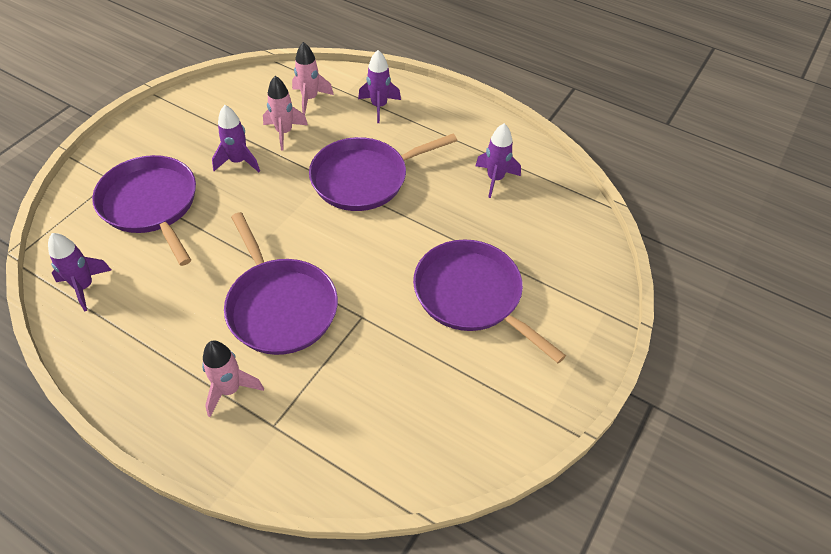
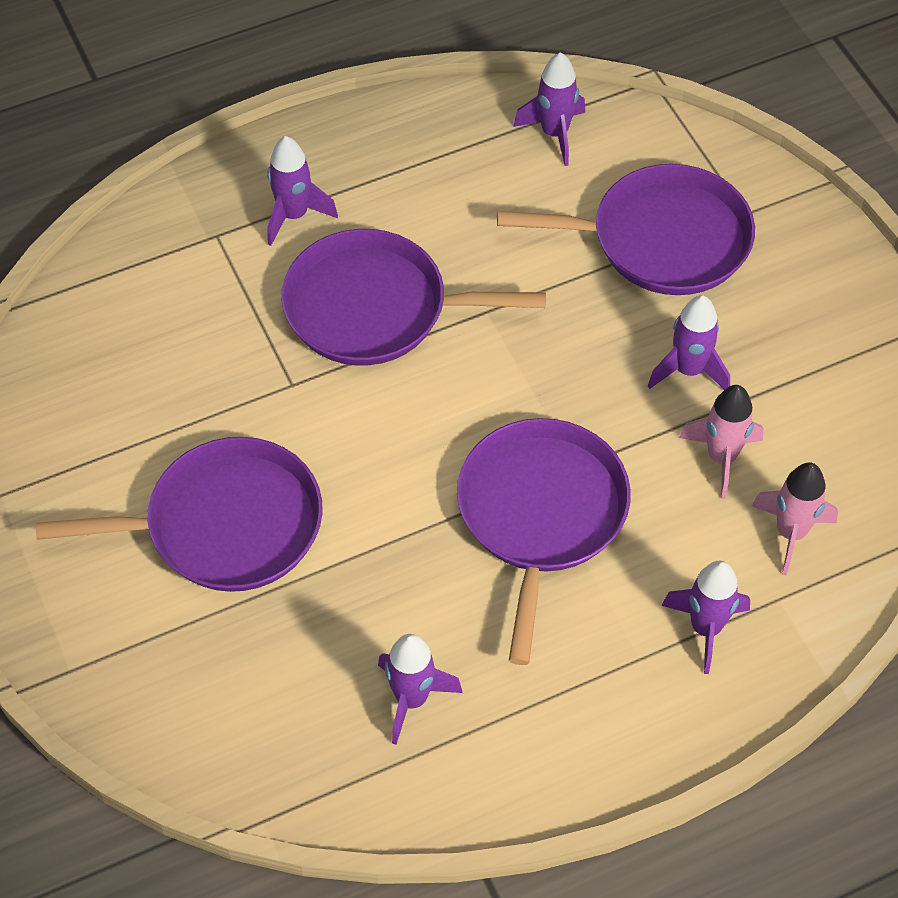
camera: 125 degrees right, 5 degrees up
pink rocket [202,341,264,417] -> purple rocket [268,136,338,246]

